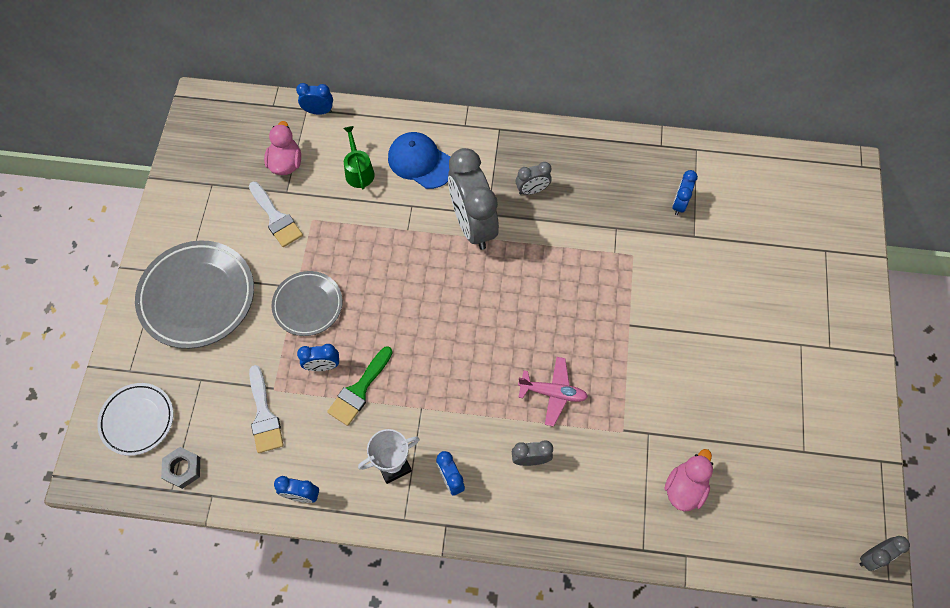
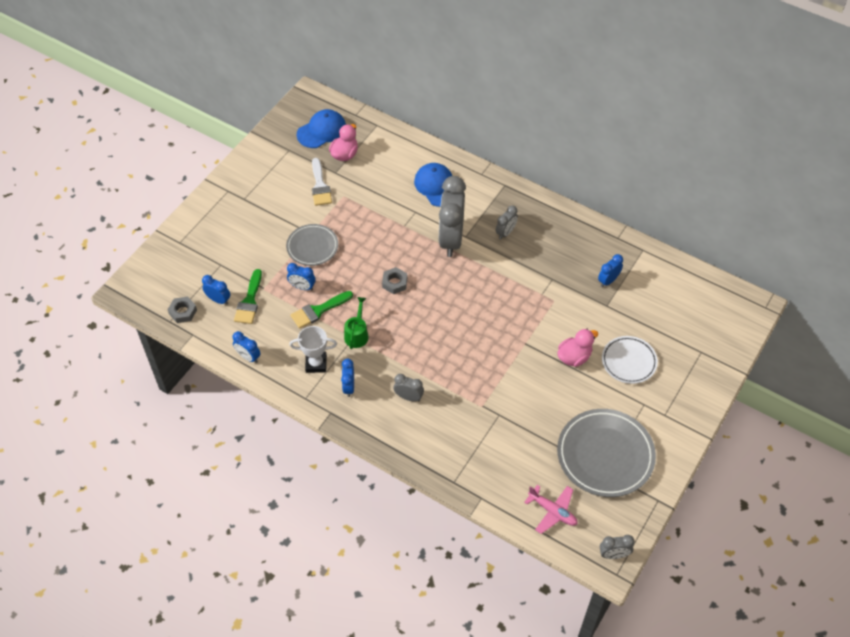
camera: 25 degrees right, 10 degrees down
white plate [97,383,174,456] -> white plate moved to [602,336,658,384]
grey plate [135,240,254,349] -> grey plate moved to [557,409,656,497]
white brush [249,365,283,453] -> green brush [234,269,262,324]
blue clock [296,83,333,115] -> blue clock moved to [202,275,230,305]
green watering can [343,126,375,189] -> green watering can moved to [344,297,369,349]
grey clock [516,162,552,195] -> grey clock turned 60 degrees counterclockwise [496,206,518,240]
pink plane [518,357,588,427] -> pink plane moved to [524,485,577,534]
pink duck [664,449,713,511] -> pink duck moved to [557,329,598,367]
none -> blue cap [297,109,346,148]
none -> grey nut [382,267,407,294]

